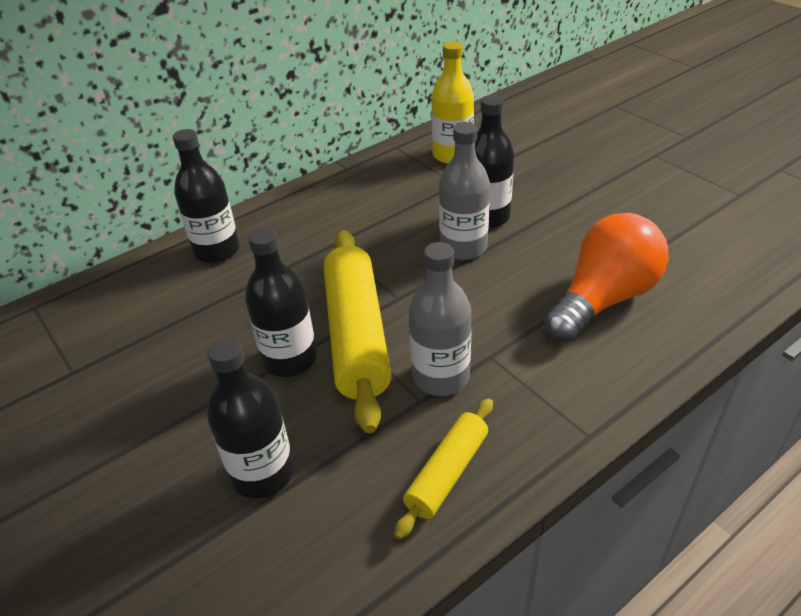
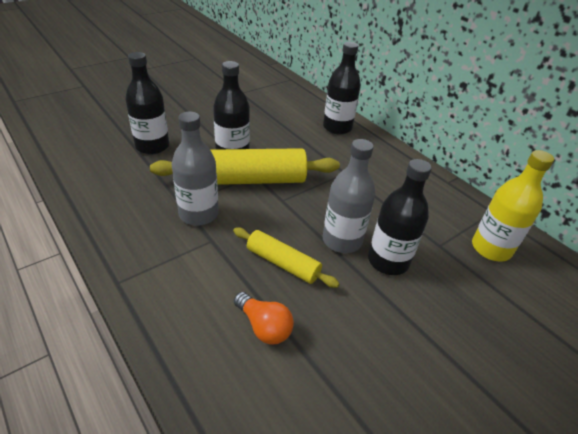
camera: 85 degrees right, 0 degrees up
yellow rolling pin [394,398,493,540] -> yellow rolling pin moved to [233,228,339,288]
orange light bulb [544,213,669,342] -> orange light bulb [234,292,294,345], size x0.50

